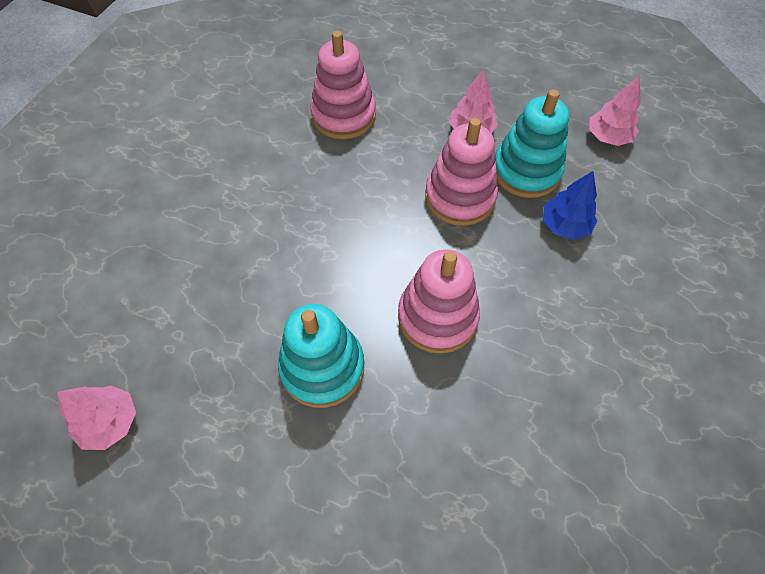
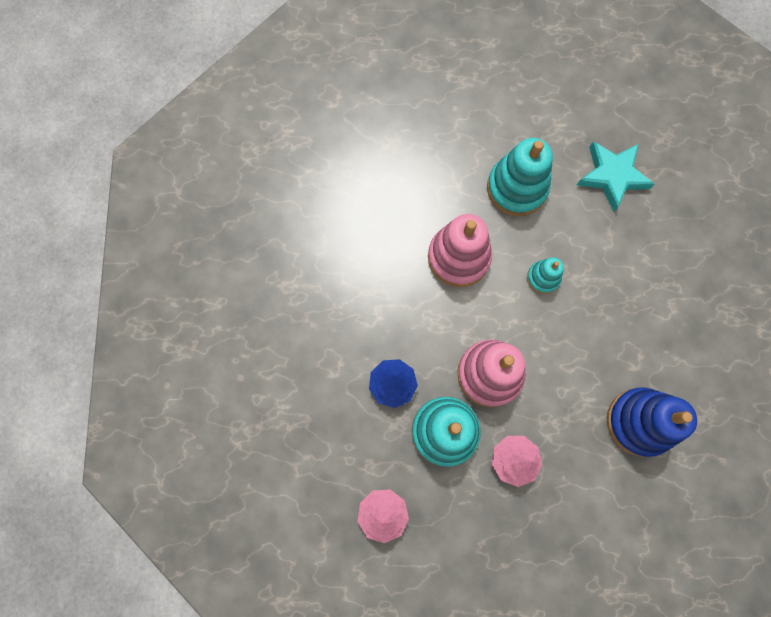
camera: 155 degrees right, 15 degrees up
pink tree [57,385,136,450] -> none
pink stacking toy [310,31,376,139] -> blue stacking toy [607,387,697,457]
none -> turquoise stacking toy [527,257,564,294]
none -> turquoise star [577,141,654,212]

